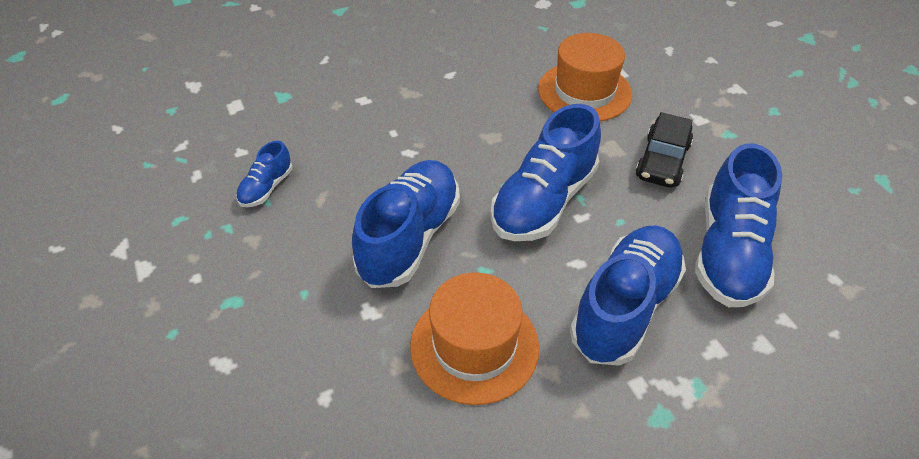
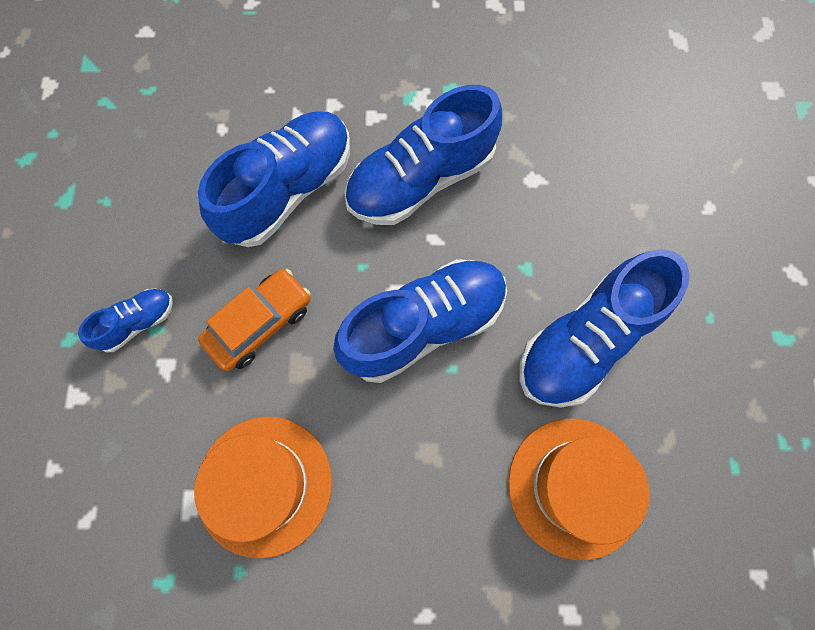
camera: 155 degrees left, 25 degrees up
blue shoe [236,141,292,207] -> blue shoe moved to [78,289,173,352]
orange hat [410,273,539,405] -> orange hat moved to [508,419,650,560]
black car [635,112,693,188] -> orange car [198,269,310,371]

